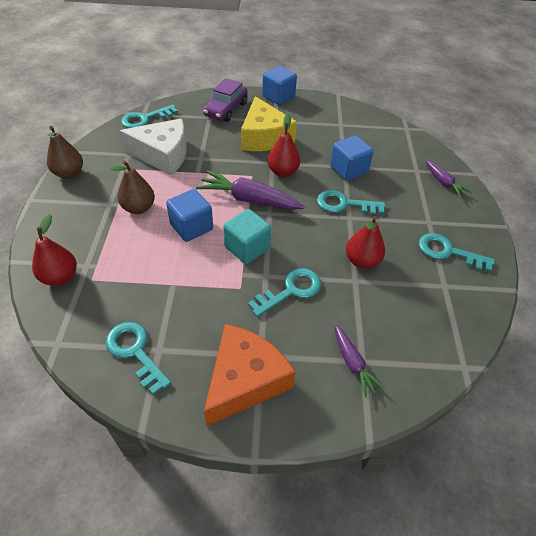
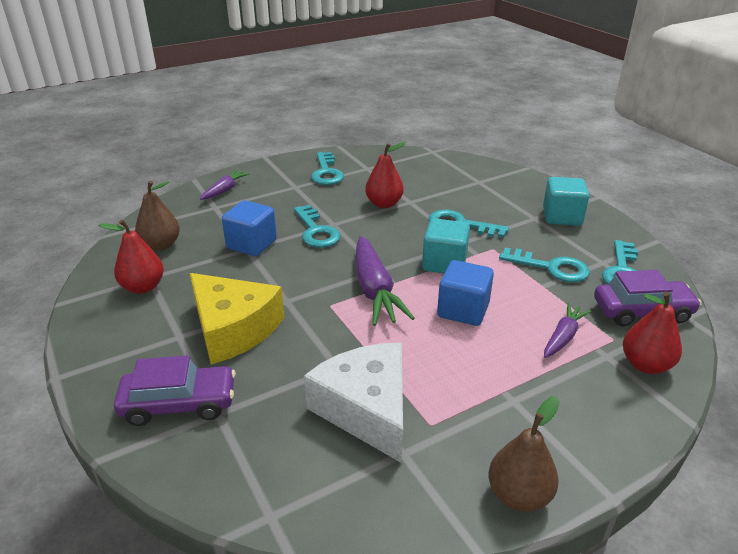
camera: 120 degrees left, 15 degrees down
brown pear [110,160,155,214] -> brown pear moved to [135,181,180,251]
turquoise key [121,105,178,128] -> turquoise key moved to [499,248,590,282]
orange cheese [204,324,296,426] -> turquoise cube [543,177,589,226]
yellow cheese [241,96,297,151] -> yellow cheese turned 90 degrees clockwise [190,273,284,364]
blue cube [262,66,297,105] -> none
red pear [267,114,300,177] -> red pear moved to [98,220,164,294]
purple carrot [334,325,385,397] -> purple carrot moved to [544,303,591,358]
none -> purple car [594,270,702,326]

